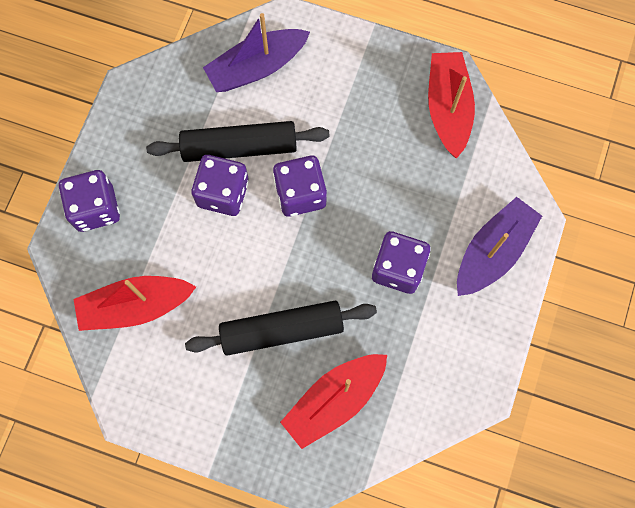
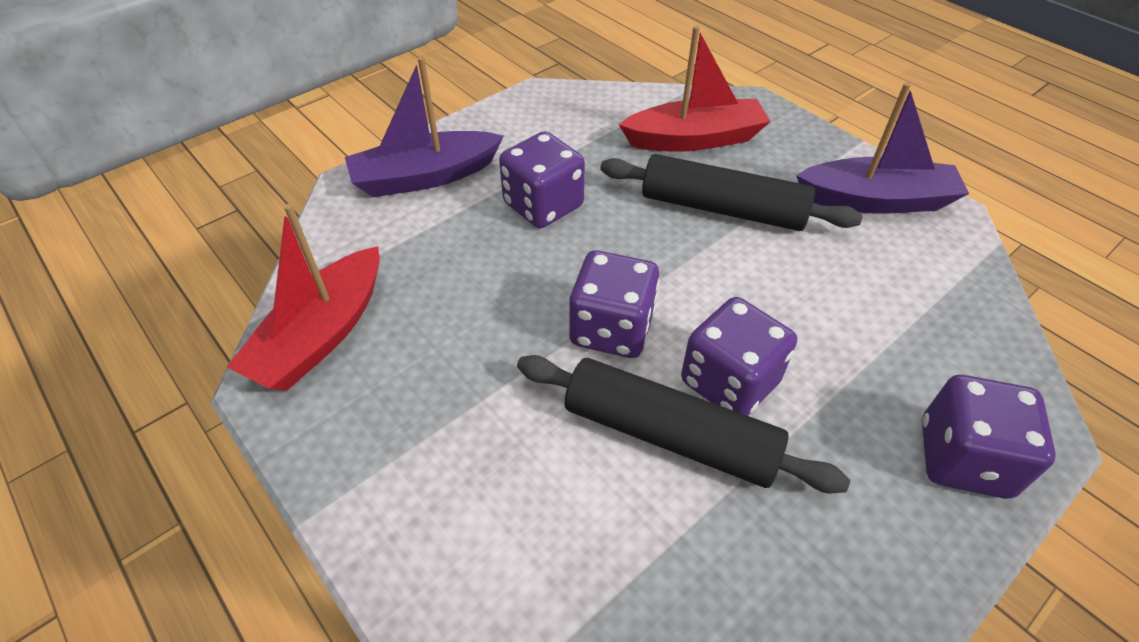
camera: 150 degrees left, 25 degrees down
red boat [73,276,196,331] -> none
purple boat [203,13,310,92] -> purple boat moved to [796,83,969,213]

